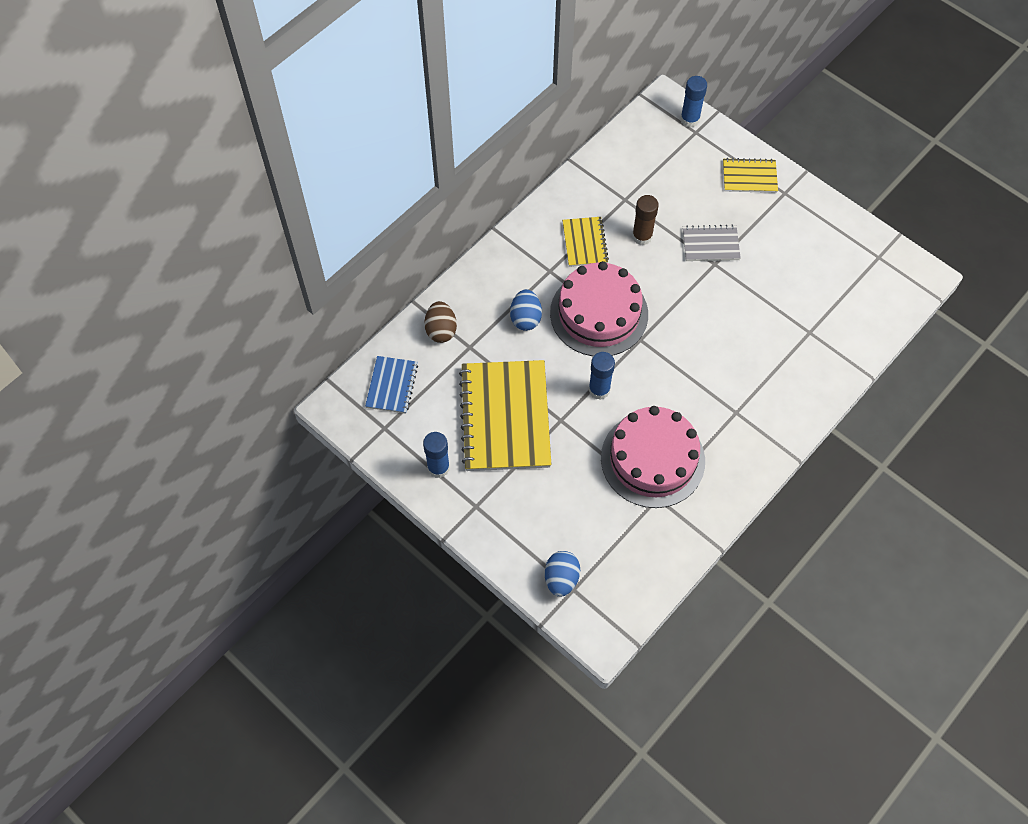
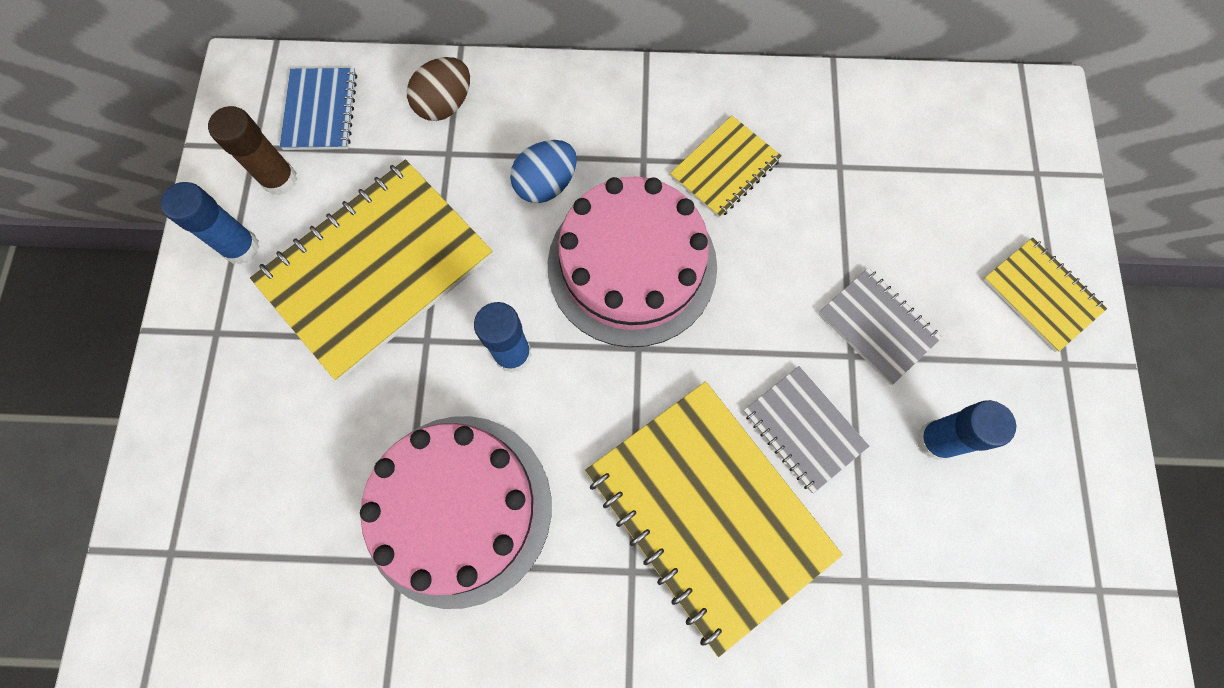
camera: 50 degrees right, 10 degrees up
blue notebook [365,356,418,414] -> blue notebook turned 60 degrees counterclockwise [280,68,357,150]
blue egg [545,551,580,597] -> none
brown glue stick [632,195,659,245] -> brown glue stick moved to [208,106,297,196]
blue glue stick [680,76,707,128] -> blue glue stick moved to [916,400,1016,461]
none -> yellow notebook [585,382,843,657]
none -> grey notebook [743,366,869,494]

